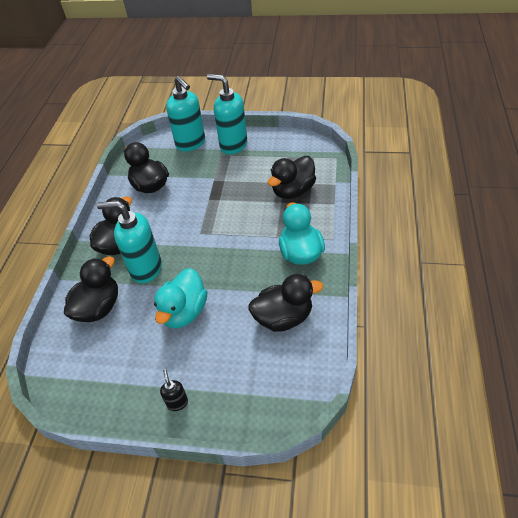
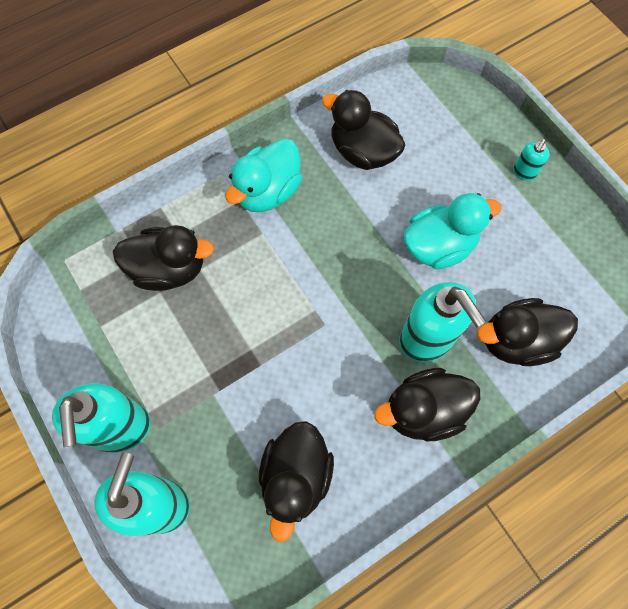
camera: 135 degrees left, 20 degrees up
black soap dispenser [160,369,188,411] -> turquoise soap dispenser [513,139,549,181]

